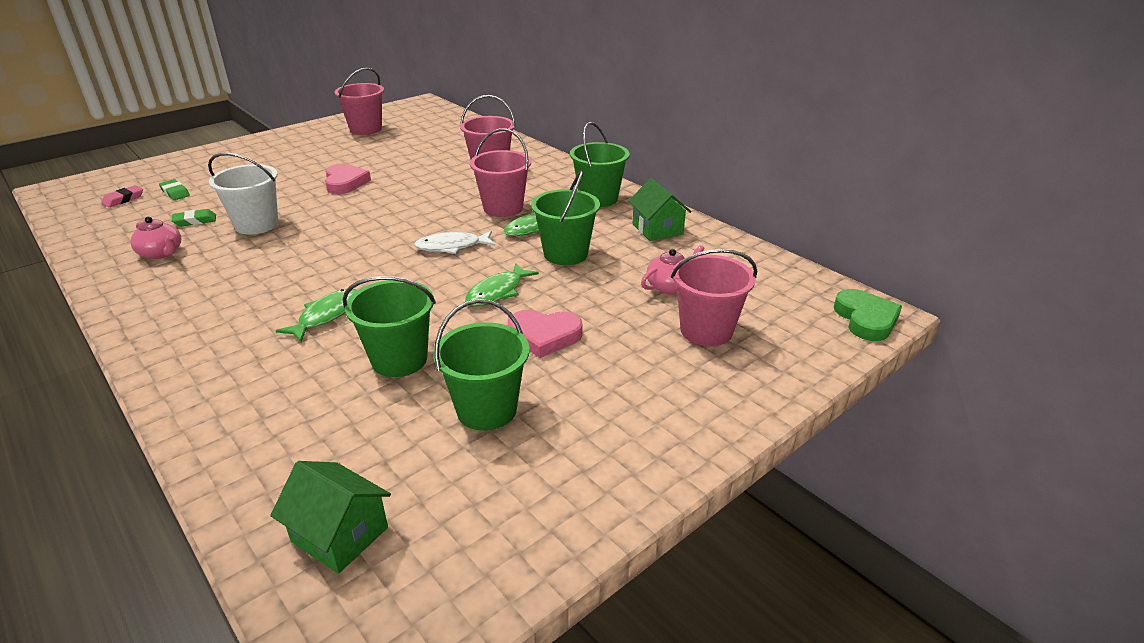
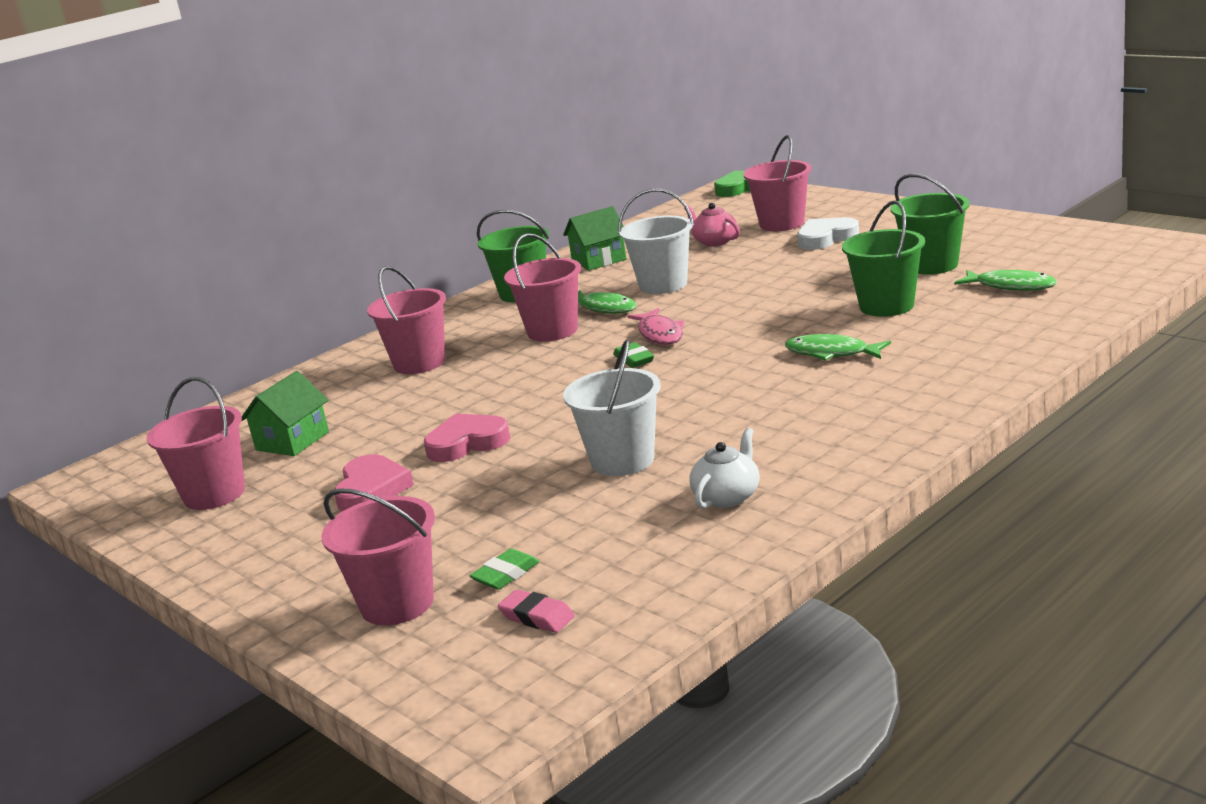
camera: 90 degrees left, 10 degrees down
pink teapot [130,217,181,259] -> white teapot [689,428,760,509]
green eraser [171,209,216,227] -> green eraser moved to [613,342,654,368]
green house [270,461,391,574] -> green house moved to [242,371,329,456]
white fish [414,231,495,254] -> pink fish [628,308,685,345]
green fish [465,263,539,306] -> green fish moved to [954,269,1057,291]
pink heart [508,310,583,358] -> pink heart moved to [334,454,414,511]
green bucket [531,170,600,265] -> white bucket [618,189,694,294]
none -> pink bucket [322,488,435,625]
none -> white heart [797,217,859,250]

